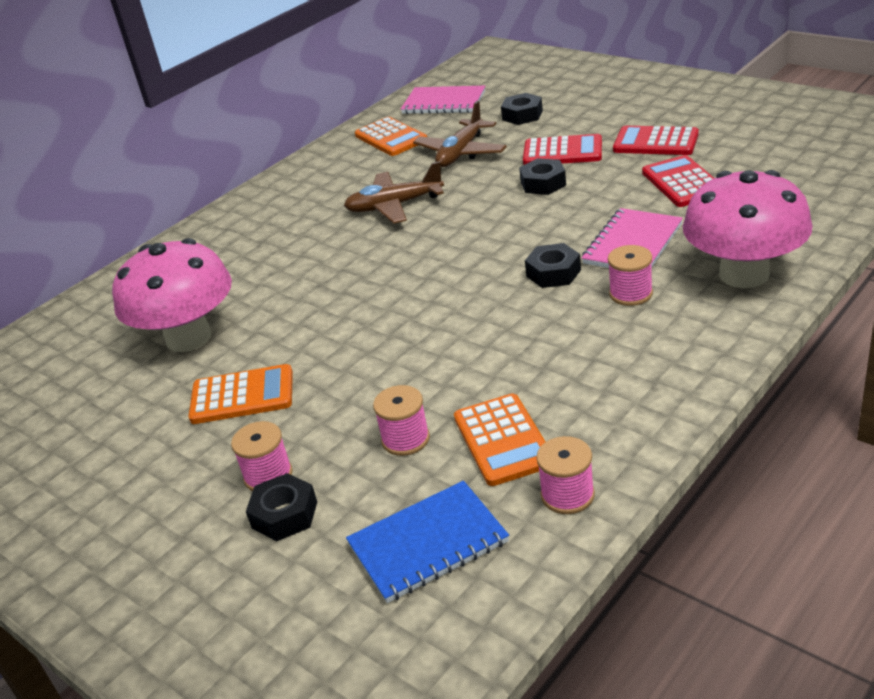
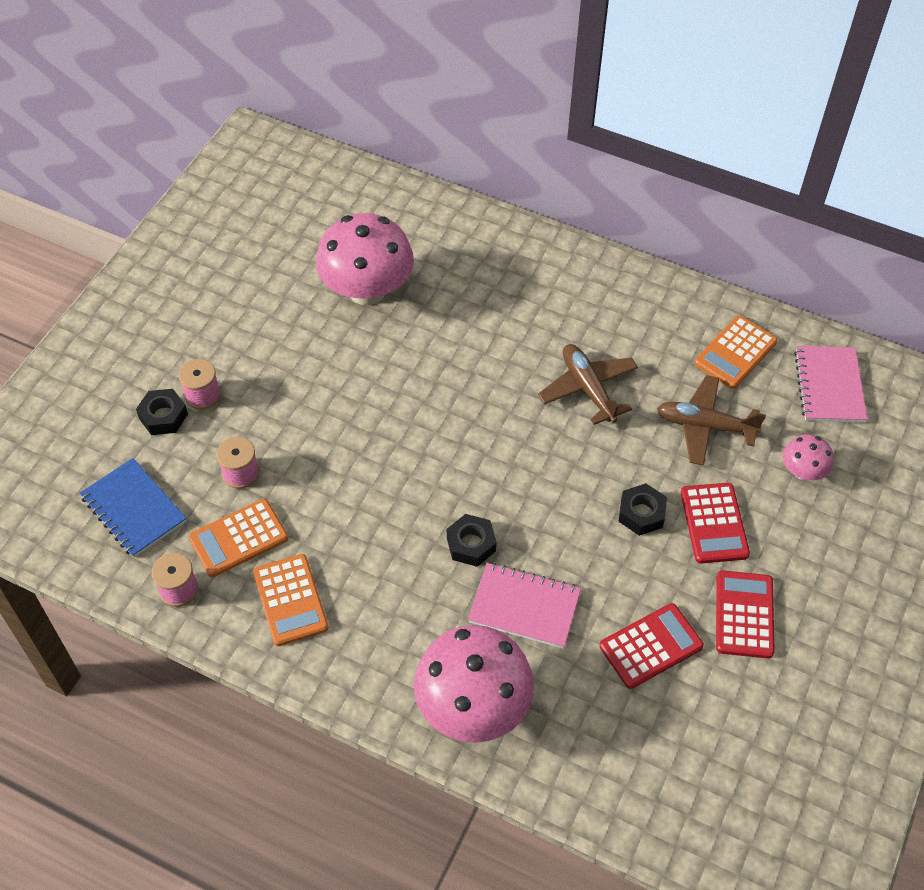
camera: 70 degrees right, 20 degrees up
orange calculator [188,364,293,424] -> orange calculator moved to [253,554,329,646]
black nut [501,93,543,125] -> pink mushroom [783,434,834,480]
pink spool [608,245,653,306] -> none

